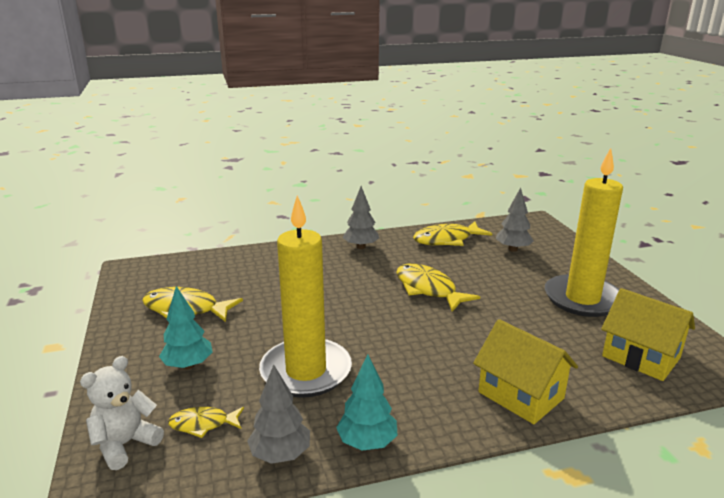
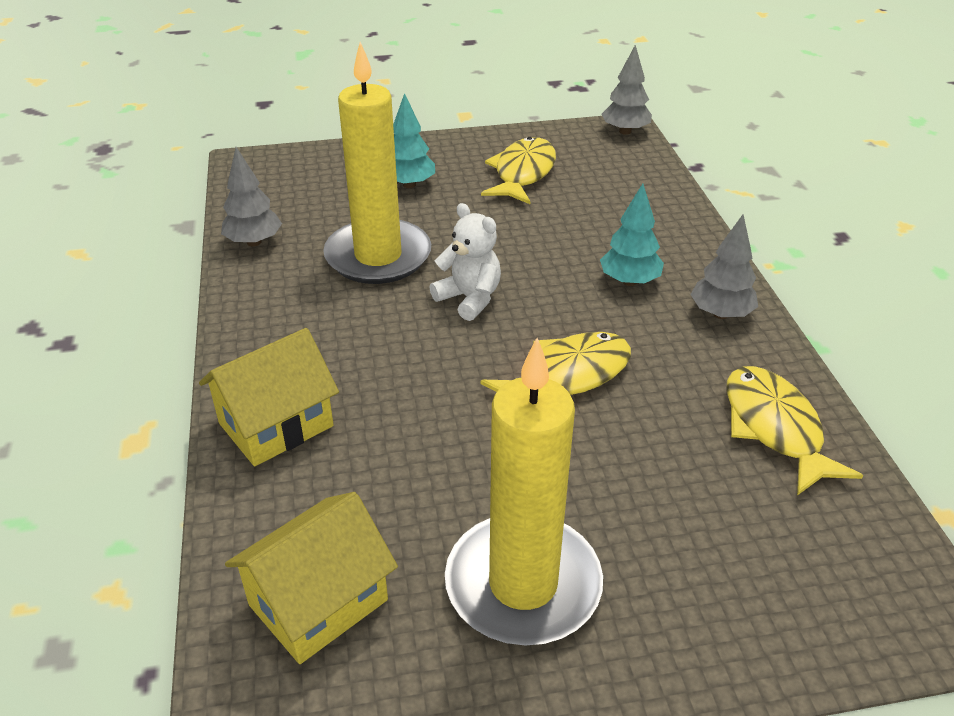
camera: 95 degrees right, 15 degrees up
white teddy bear [80,356,164,470] -> white teddy bear moved to [429,203,501,321]
yellow fish [168,407,244,438] -> none
turquoise tree [336,354,398,451] -> turquoise tree moved to [600,183,664,286]
grey tree [496,188,534,252] -> grey tree moved to [601,45,652,135]

